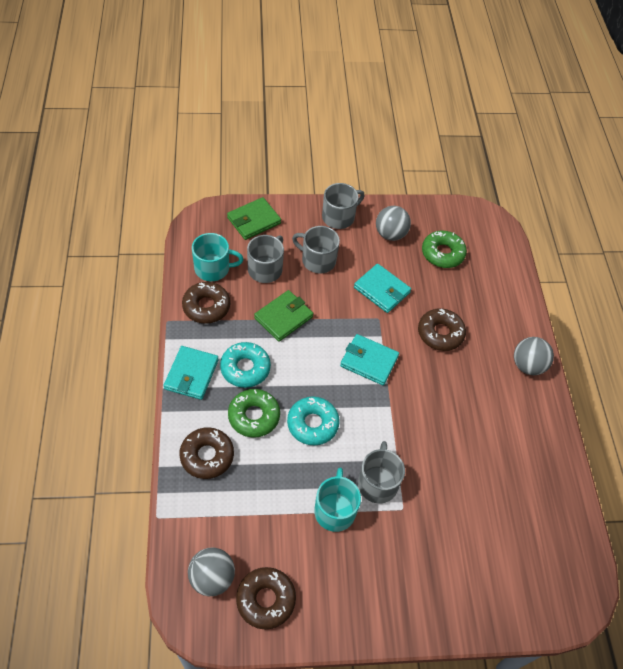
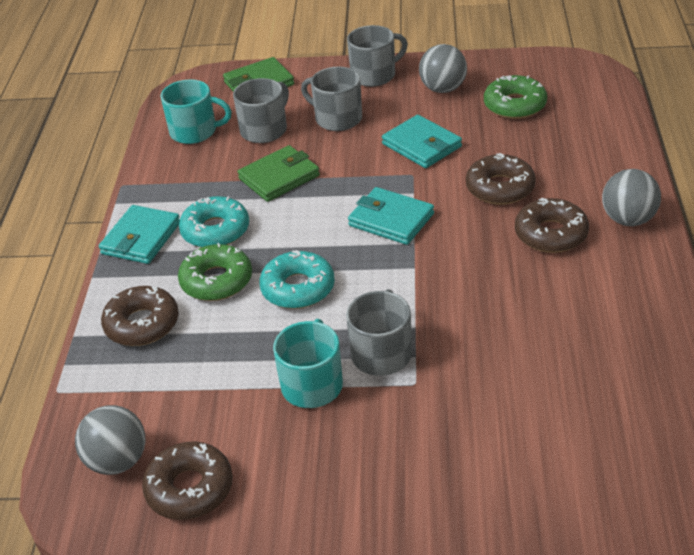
camera: 15 degrees right, 15 degrees down
brown donut [182,282,230,324] -> brown donut moved to [515,198,589,253]

